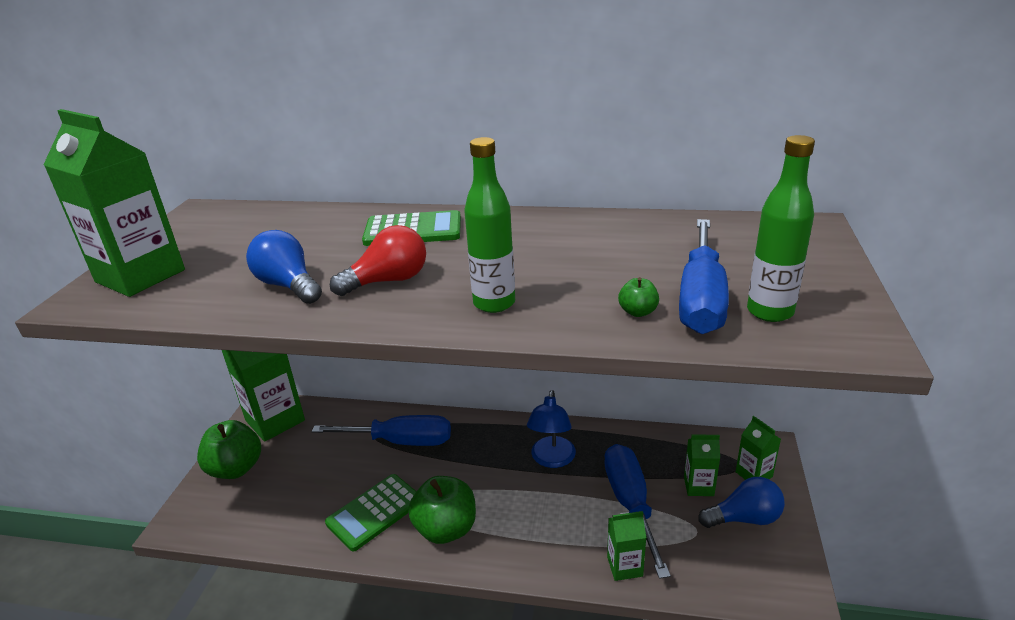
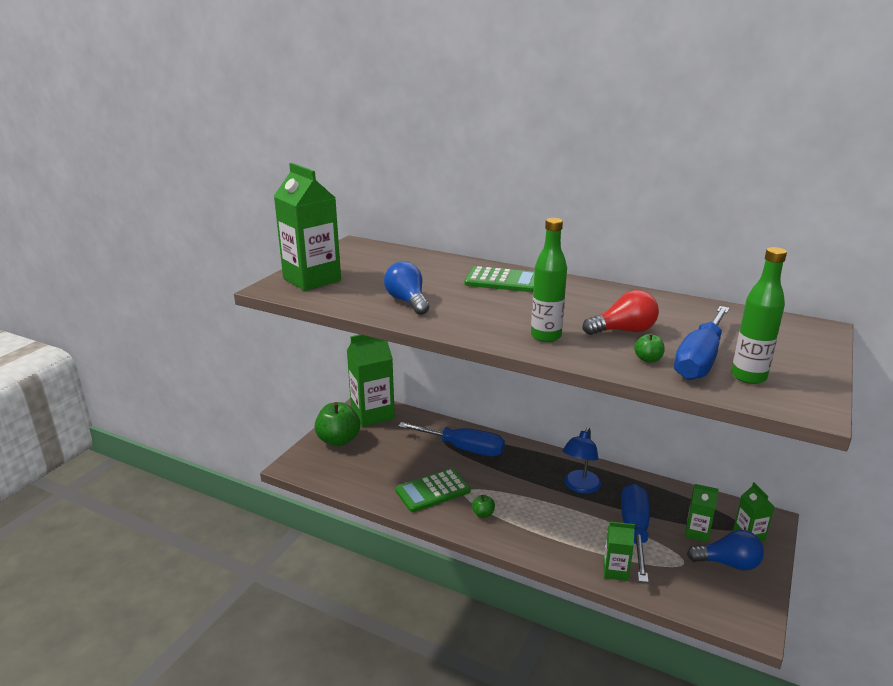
camera: 15 degrees right, 5 degrees down
red light bulb [330,225,426,296] -> red light bulb moved to [583,290,659,335]
green apple [408,476,476,544] -> green apple [472,495,495,518], size x0.44

